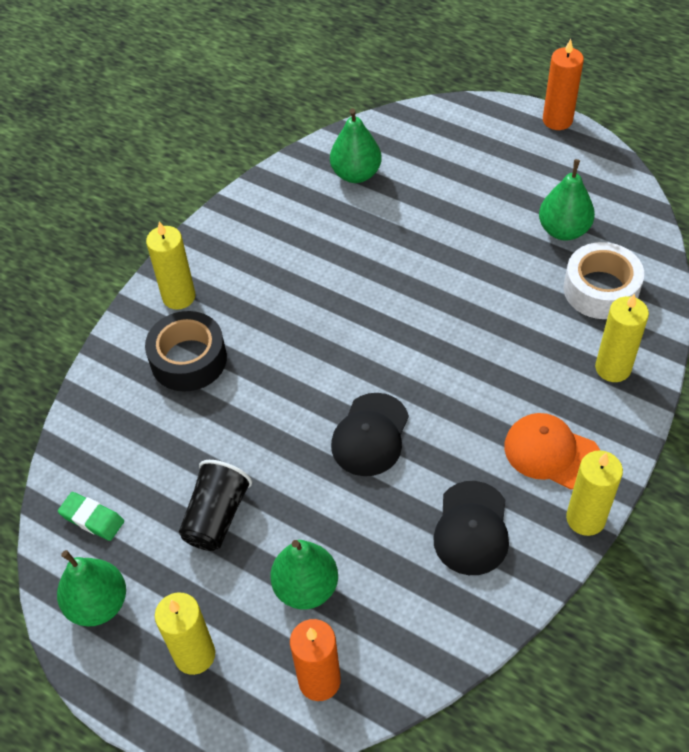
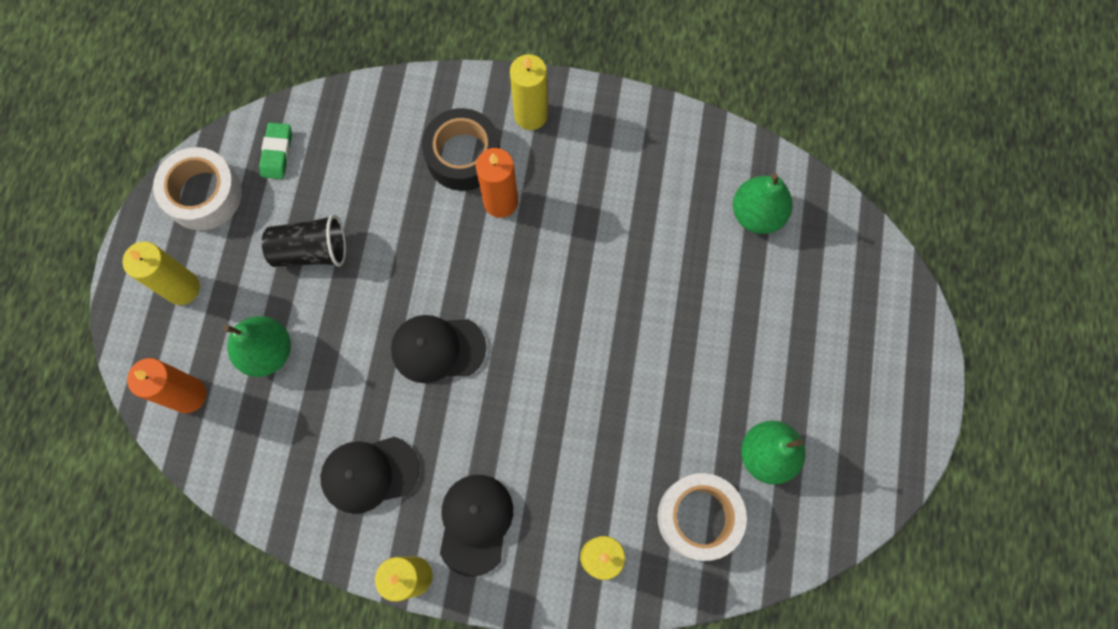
camera: 65 degrees right, 20 degrees up
green pear [57,550,126,627] -> white tape [153,147,242,230]
orange cap [504,413,600,490] -> black cap [440,475,513,577]
orange candle [543,39,584,130] -> orange candle moved to [476,148,518,218]

